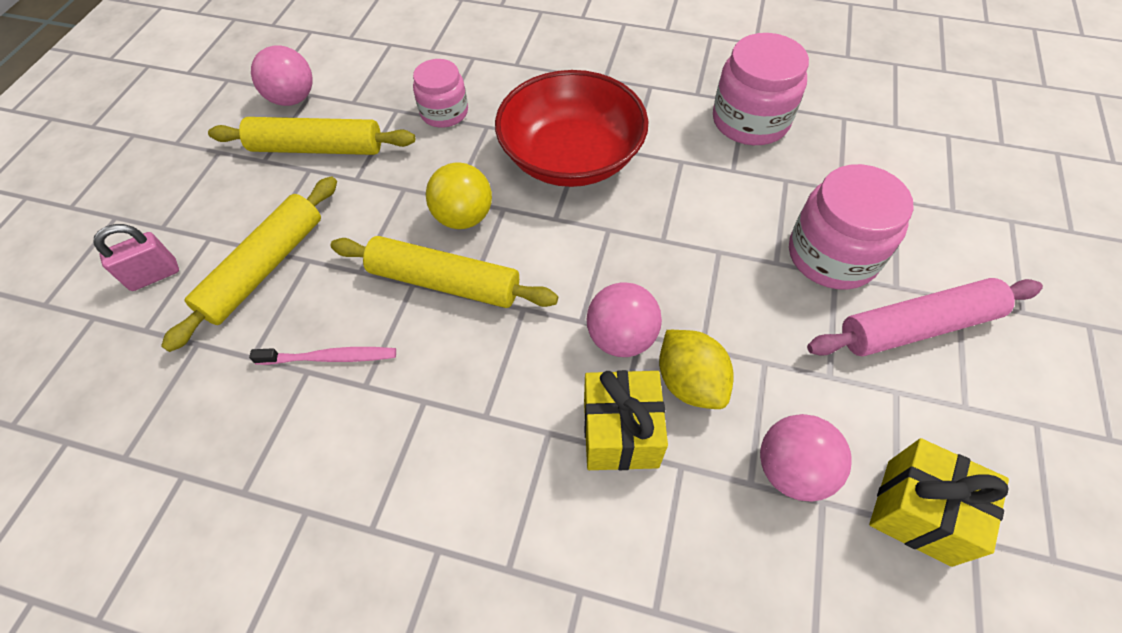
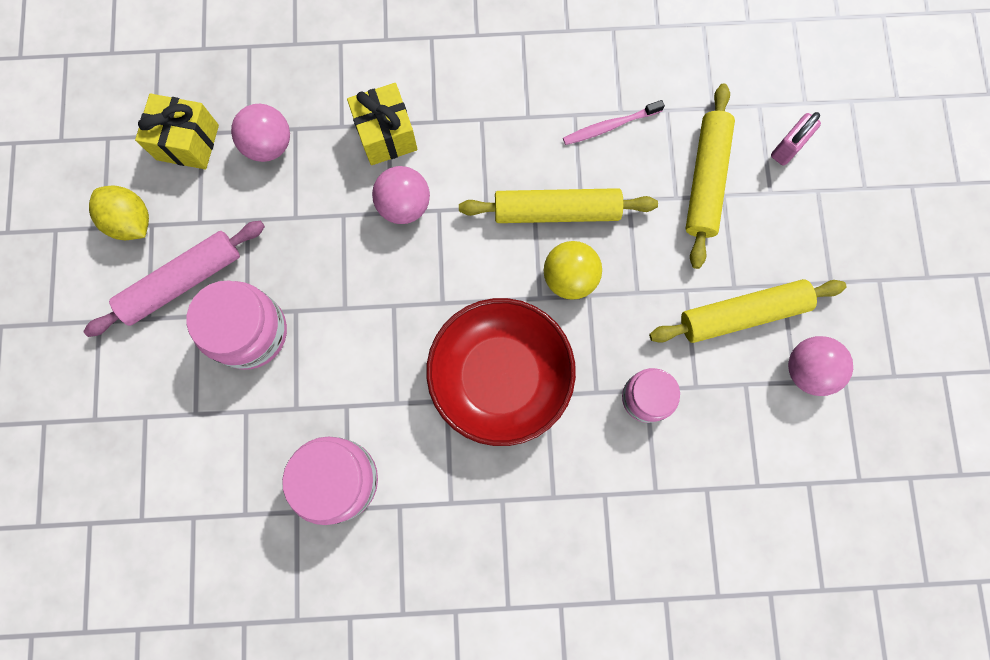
camera: 160 degrees right, 20 degrees up
yellow lemon [659,330,734,409] -> yellow lemon moved to [89,186,149,240]

